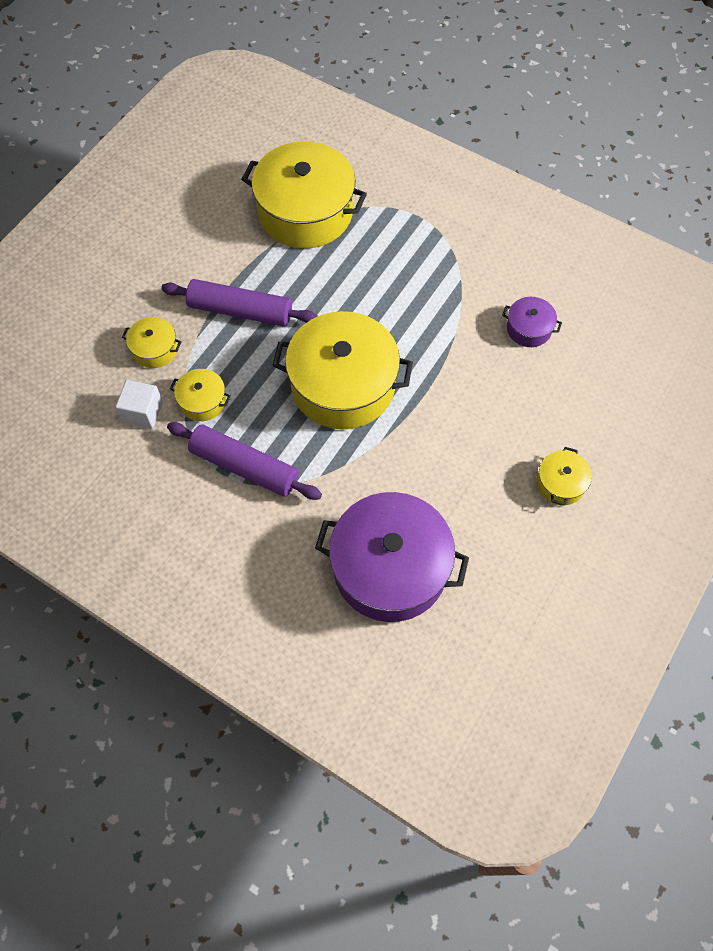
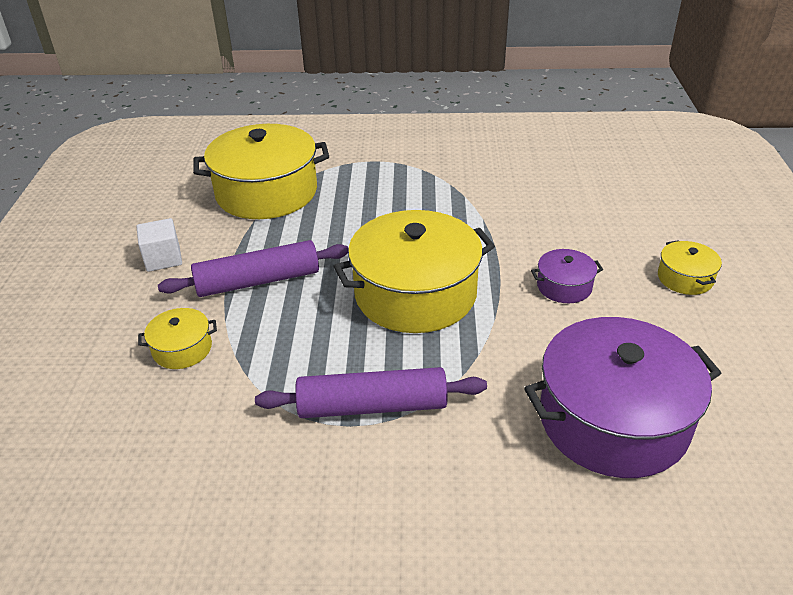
camera: 30 degrees left, 25 degrees down
white cube [115,380,163,429] -> white cube moved to [136,218,182,272]
yellow pot [170,369,231,421] -> none
purple pot [502,297,562,347] -> purple pot moved to [531,249,603,303]

